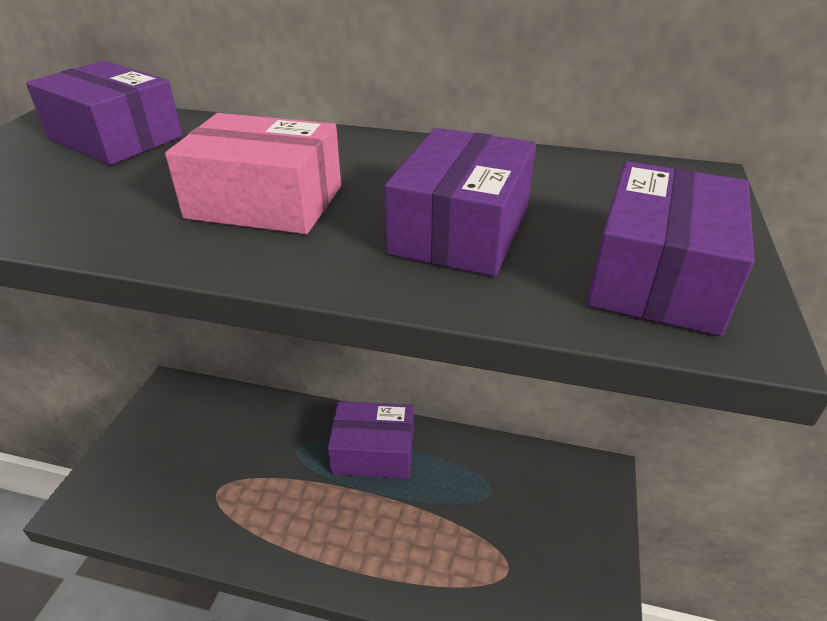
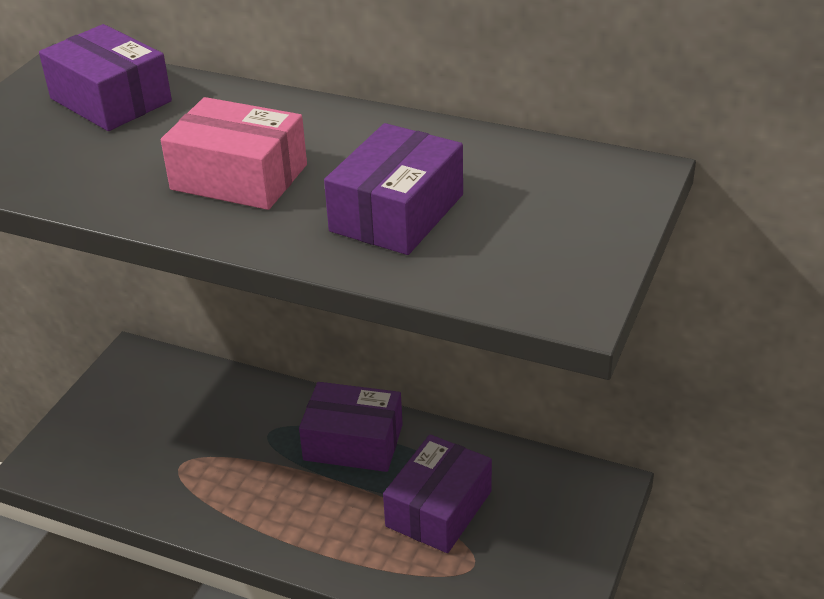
camera: 10 degrees right, 0 degrees up
purple box [587,161,754,336] -> purple box moved to [383,434,492,553]

